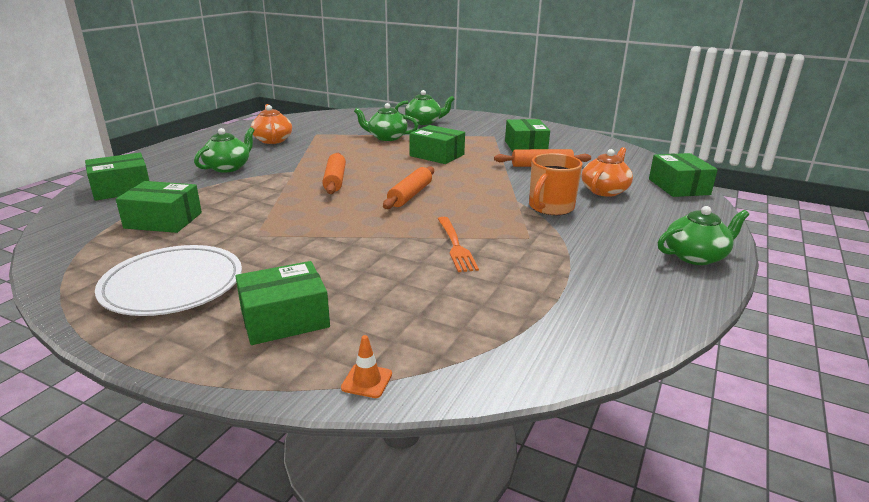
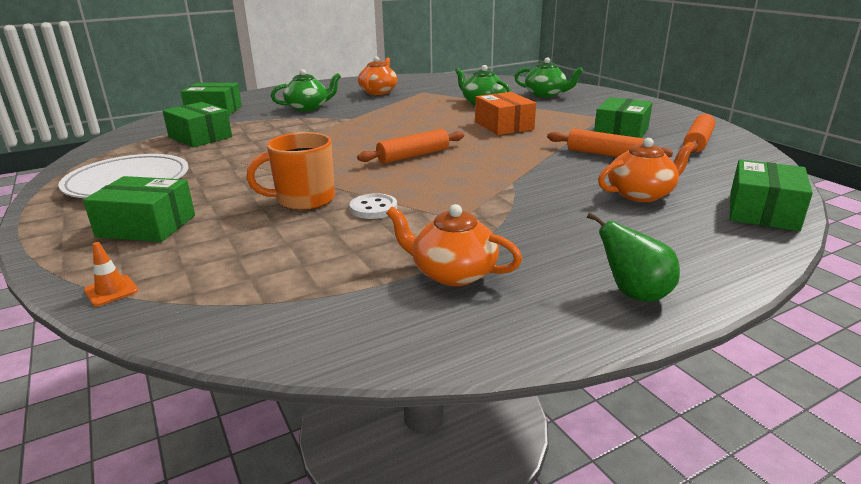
camera: 35 degrees right, 0 degrees up
orange rolling pin [323,153,346,194] -> orange rolling pin moved to [684,114,716,153]
green box [410,125,465,164] -> orange box [475,92,536,135]
orange fork [438,217,479,272] -> white button [350,193,397,219]
orange mug [529,153,583,215] -> orange mug moved to [246,132,335,210]
green teapot [658,206,749,265] -> green pear [587,212,680,302]
none -> orange teapot [386,204,522,286]

